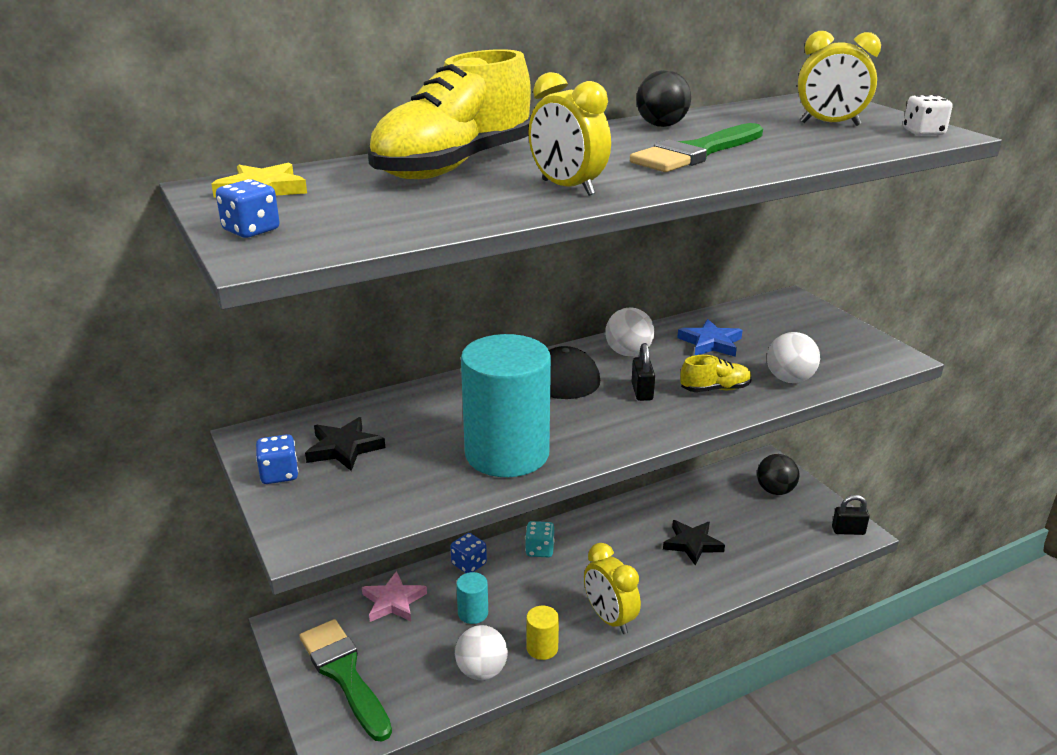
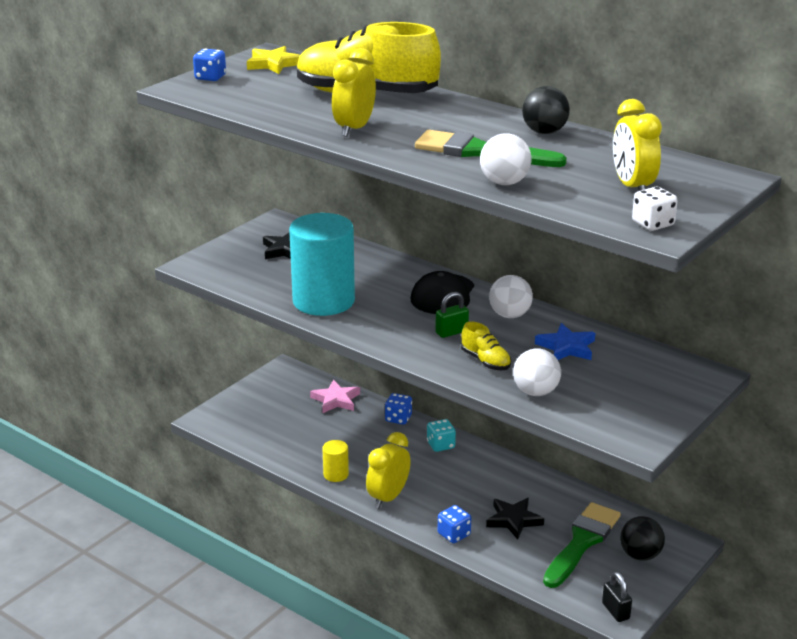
camera: 65 degrees right, 0 degrees up
blue dice [256,434,298,484] -> blue dice moved to [438,505,471,543]
green brush [299,619,392,742] -> green brush moved to [543,502,620,588]
white ball [455,625,508,680] -> white ball moved to [480,133,531,185]
turquoise cylinder [456,572,488,624] -> none
black padlock [631,343,655,401] -> green padlock [435,292,469,338]

